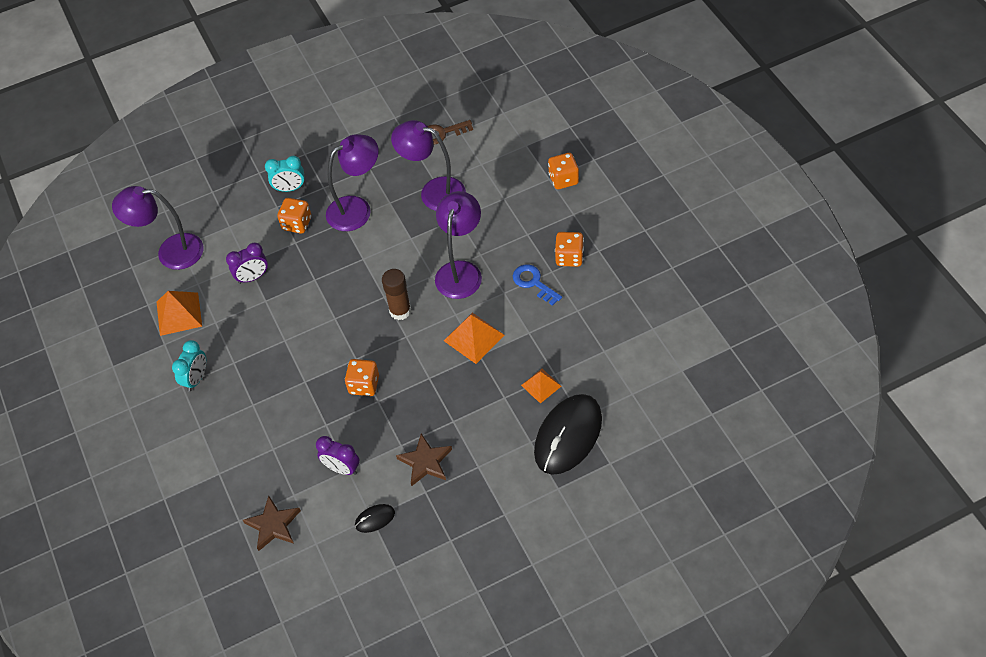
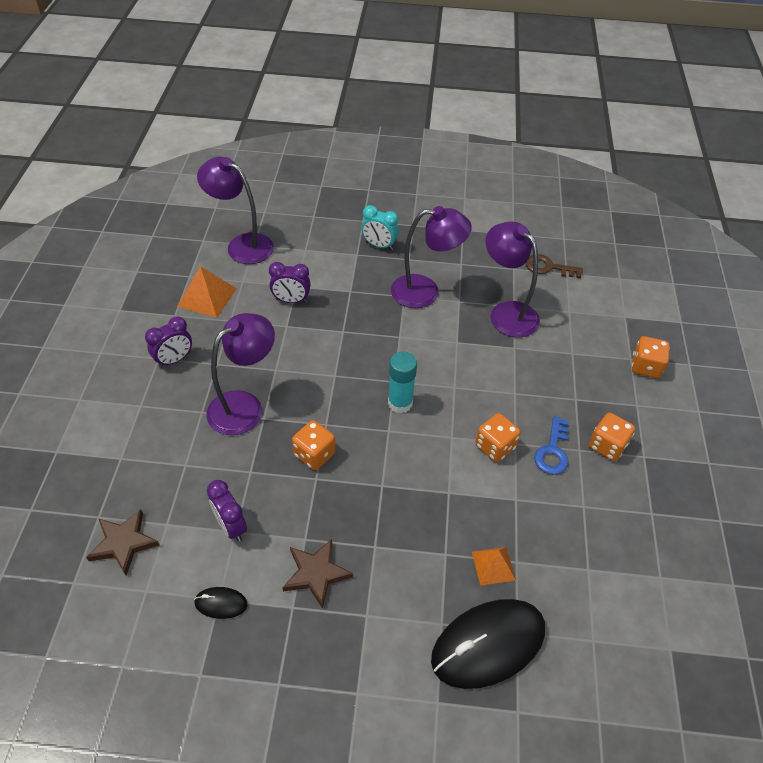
camera: 25 degrees right, 5 degrees down
turquoise clock [172,340,206,392] -> purple clock [145,317,192,368]
orange dice [277,198,311,233] -> orange dice moved to [475,413,521,462]
brown glue stick [382,269,411,320] -> turquoise glue stick [388,352,417,414]
purple lamp [435,191,482,299] -> purple lamp moved to [206,313,275,435]
orange pyramid [444,313,505,364] -> none
blue key [513,265,562,306] -> blue key turned 150 degrees counterclockwise [534,416,569,474]

